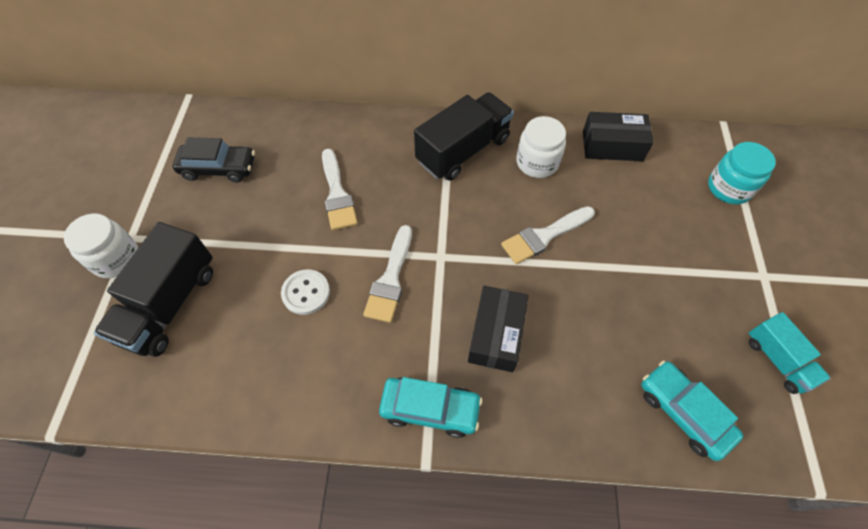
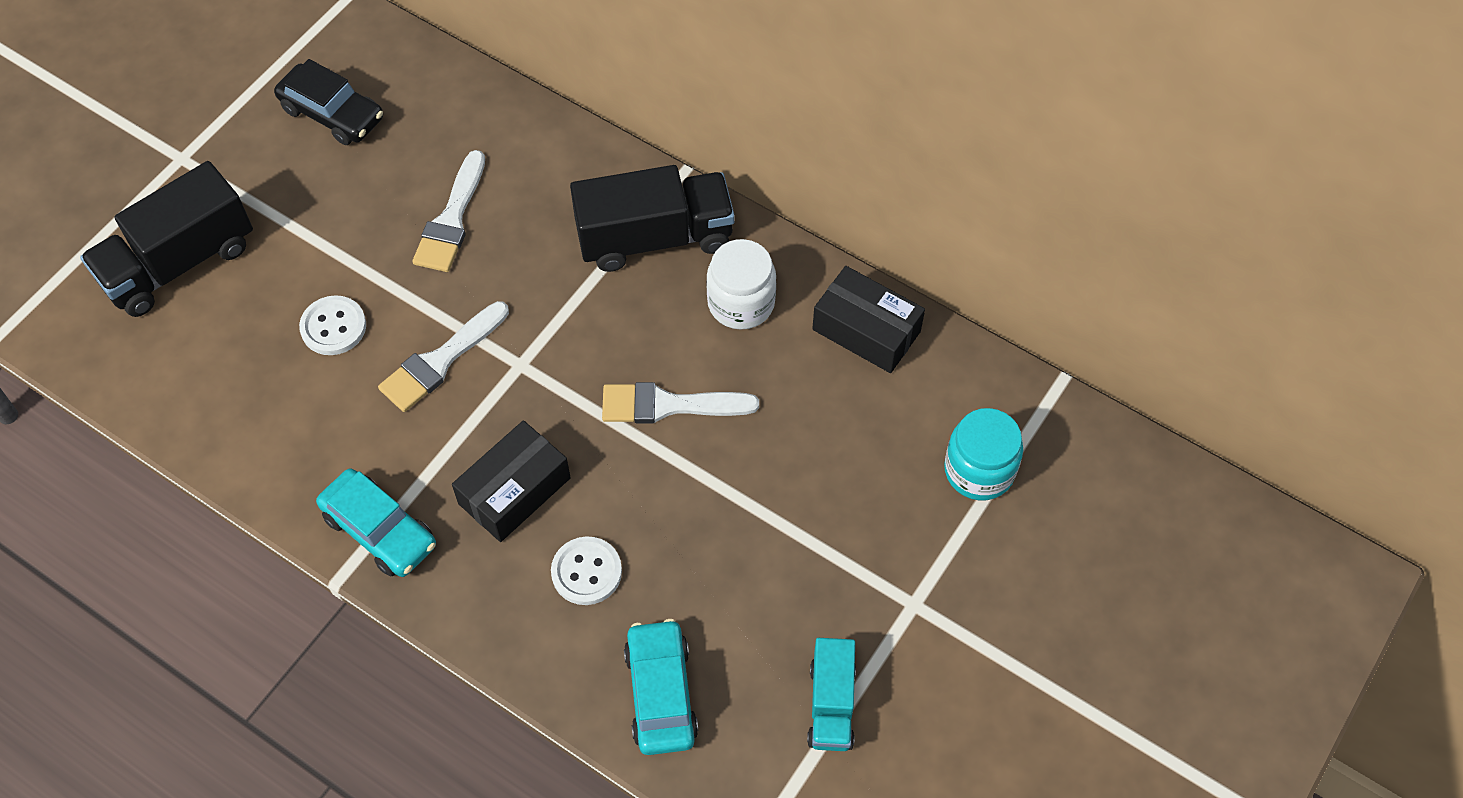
camera: 30 degrees right, 0 degrees up
white jar [64,213,138,278] -> none
none -> white button [551,536,622,605]

